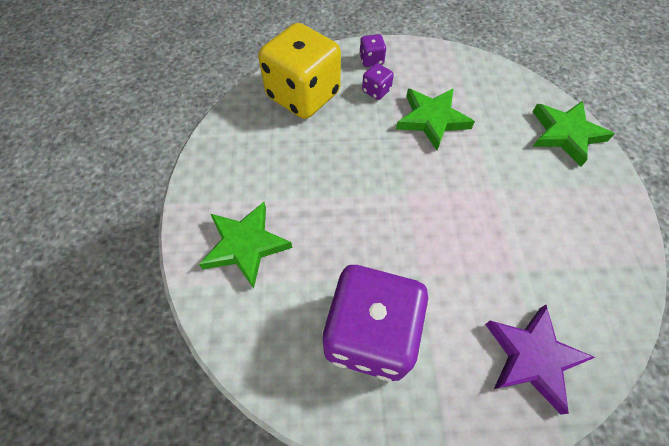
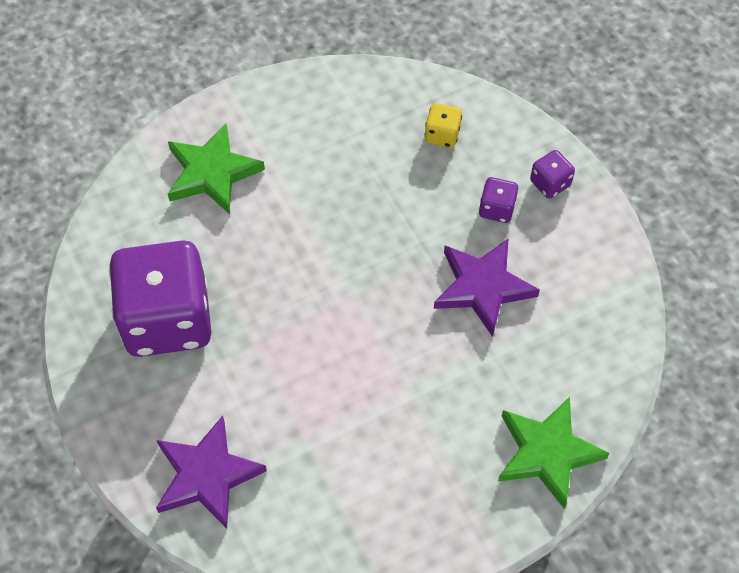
camera: 65 degrees right, 0 degrees up
yellow dice [258,23,341,119] -> yellow dice [425,103,462,148], size x0.40
green star [396,88,475,150] -> purple star [434,238,540,337]

